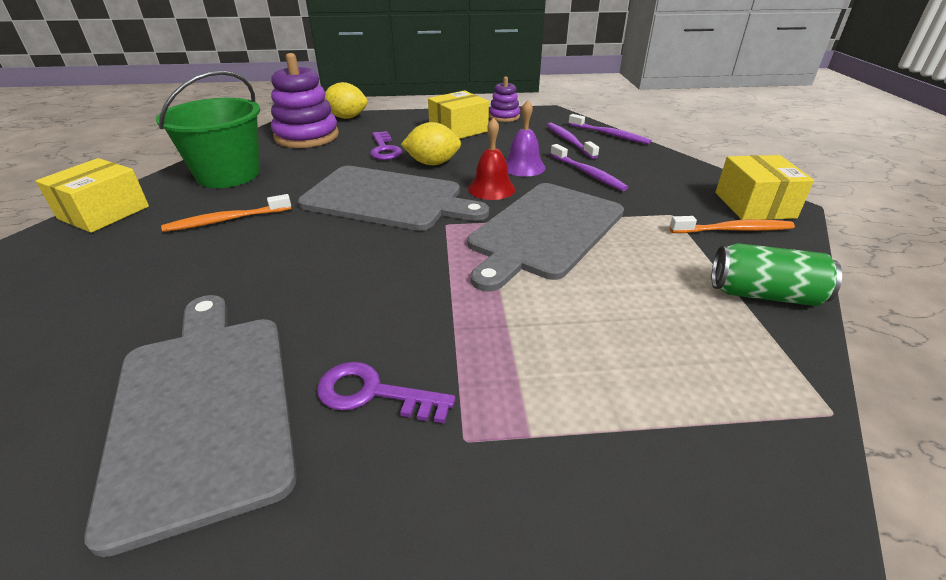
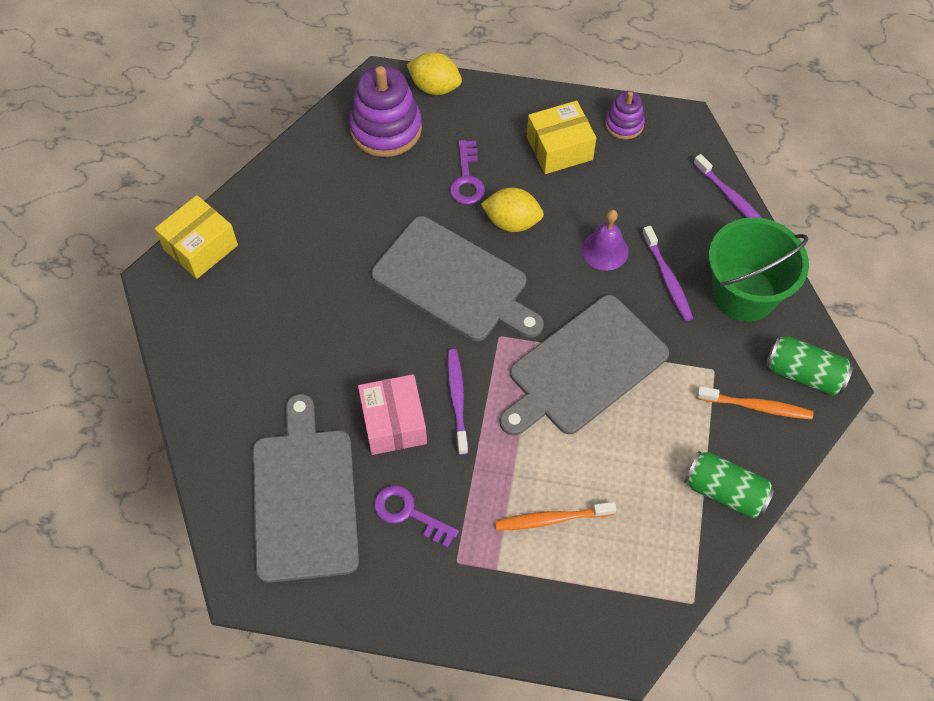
camera: 15 degrees right, 25 degrees up
green bucket [156,70,260,188] -> green bucket moved to [709,217,809,322]
orange toothbrush [161,194,291,232] -> orange toothbrush moved to [495,502,617,531]
red bell [468,117,515,200] -> none
purple toothbrush [547,123,599,159] -> purple toothbrush moved to [447,349,468,455]
yellow box [715,155,814,220] -> green can [765,336,854,396]
none -> pink box [358,374,427,455]

